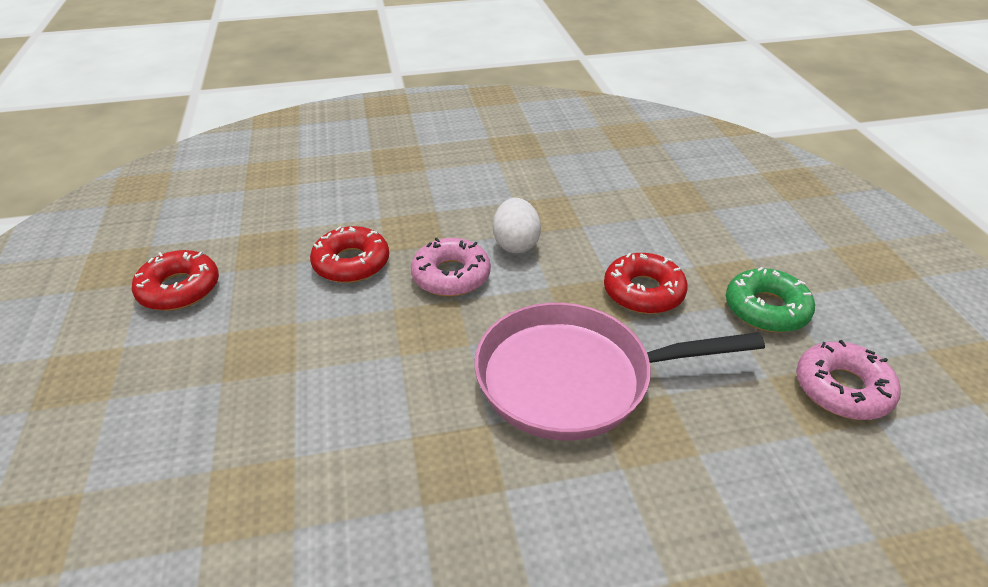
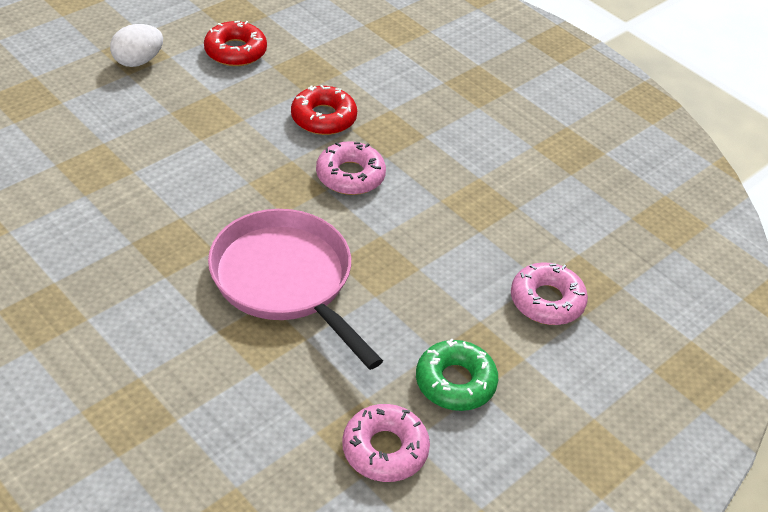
camera: 55 degrees right, 5 degrees up
white egg [493,198,541,253] -> white egg moved to [110,24,163,67]
red donut [604,253,688,314] -> none
none -> pink donut [511,262,588,325]

